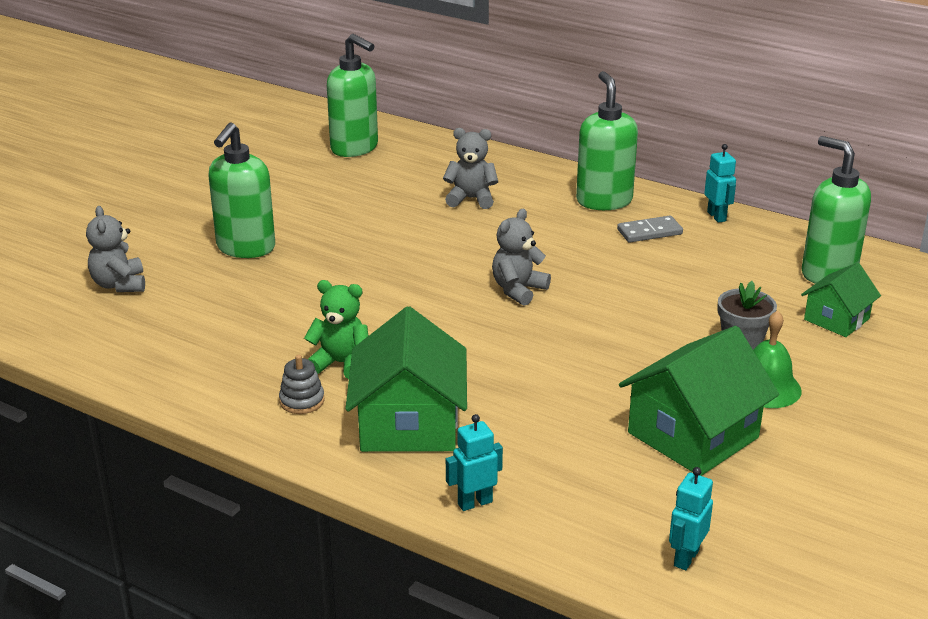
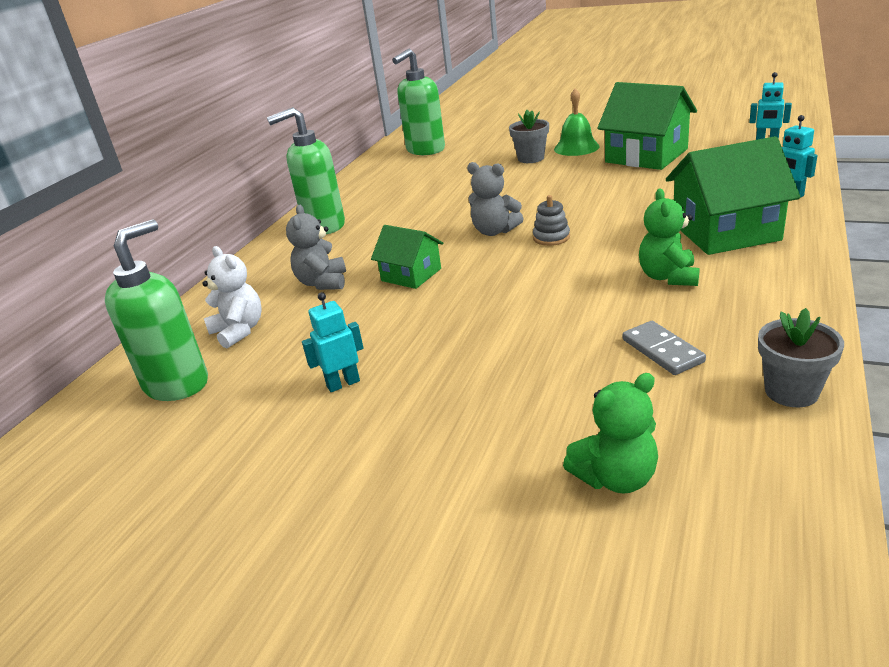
camera: 95 degrees left, 0 degrees up
grey teddy bear [86,206,145,292] -> green teddy bear [563,373,658,494]
green soap dispenser [208,122,275,258] -> none
grey stacking toy [279,355,324,414] -> grey stacking toy moved to [533,195,570,246]
grey domino [617,215,683,243] -> grey domino moved to [623,321,706,375]
turquoise robot [704,144,736,223] -> turquoise robot moved to [302,292,364,392]
green house [801,263,881,337] -> green house moved to [371,225,443,289]
none -> white teddy bear [202,246,262,348]
none -> grey flower pot [758,308,844,407]

